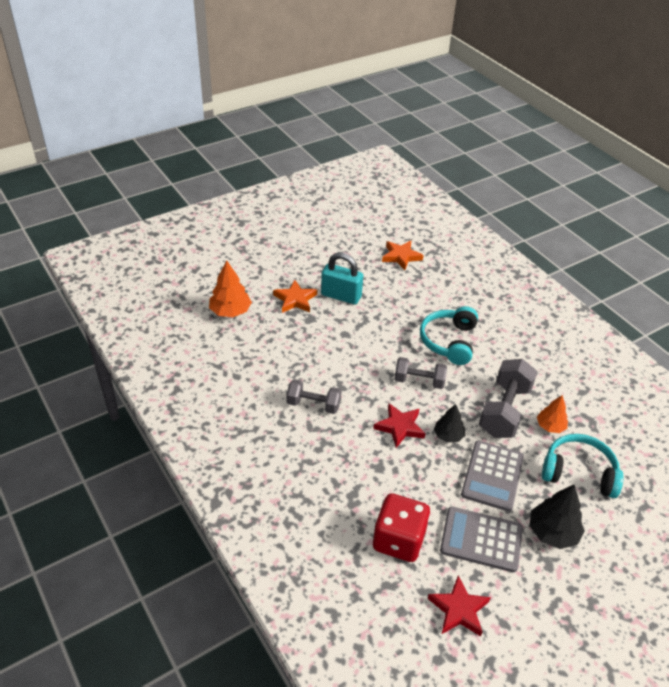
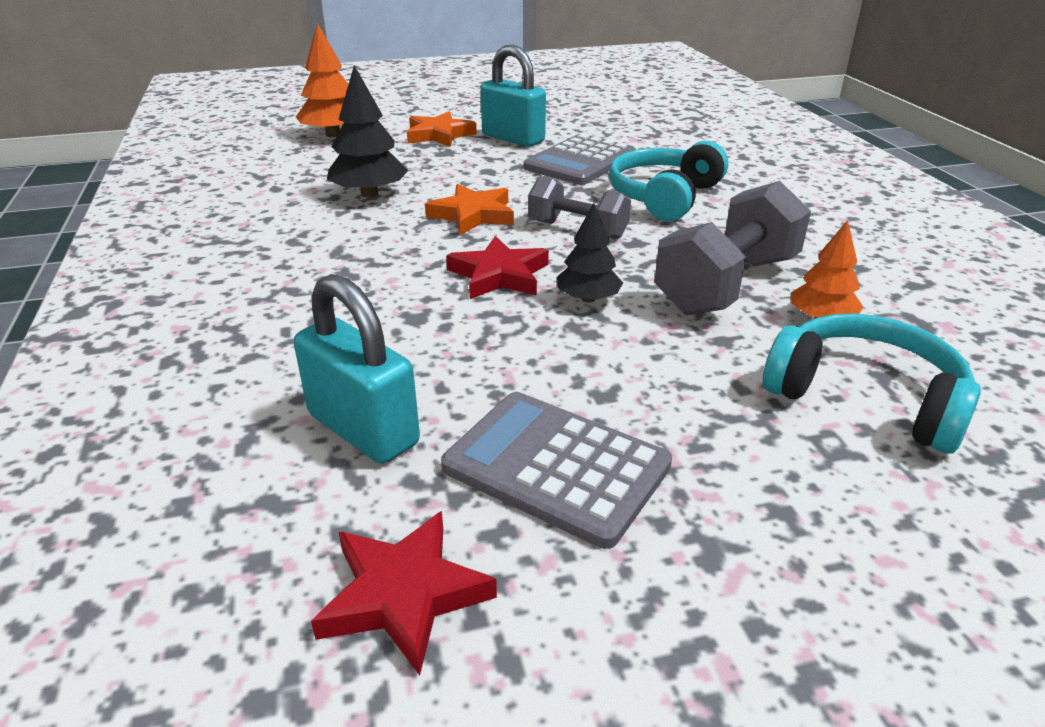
camera: 20 degrees right, 10 degrees down
grey dumbbell [286,379,342,414] -> none
red dice [373,493,430,562] -> turquoise padlock [294,274,420,464]
orange star [382,240,424,270] -> orange star moved to [425,184,514,235]
grey calculator [461,441,524,511] -> grey calculator moved to [524,134,636,185]
black tree [530,485,585,549] -> black tree moved to [327,65,409,198]

